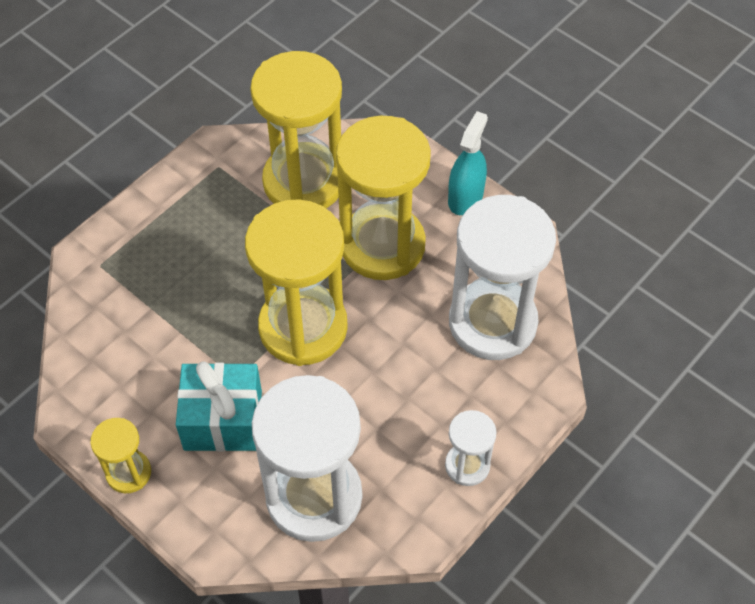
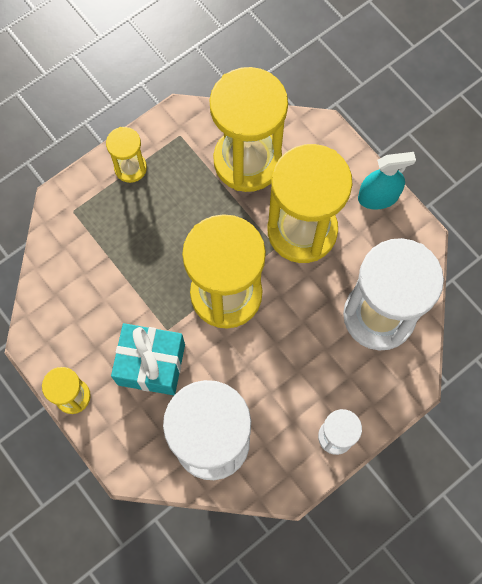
camera: 10 degrees right, 15 degrees up
turquoise spray bottle [448,111,488,215] -> turquoise spray bottle turned 45 degrees clockwise [358,152,416,210]
none -> yellow hourglass [106,127,147,183]

